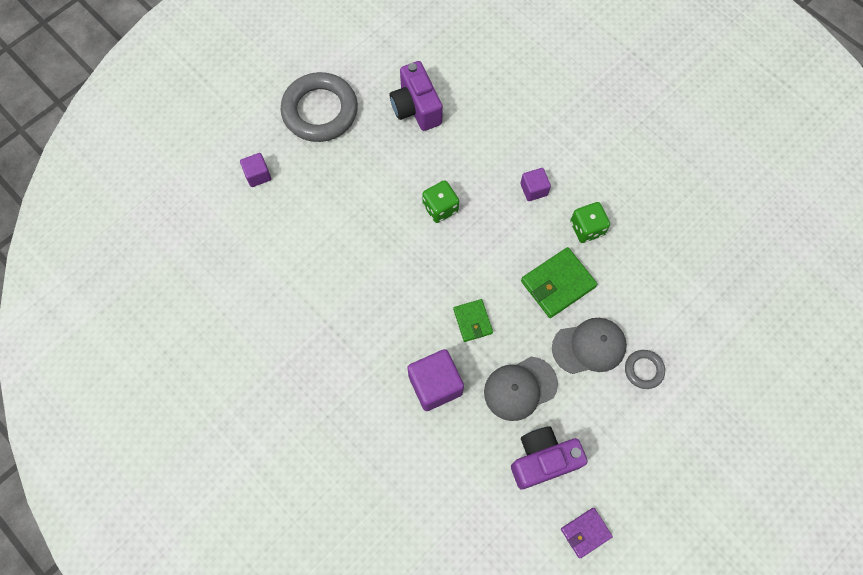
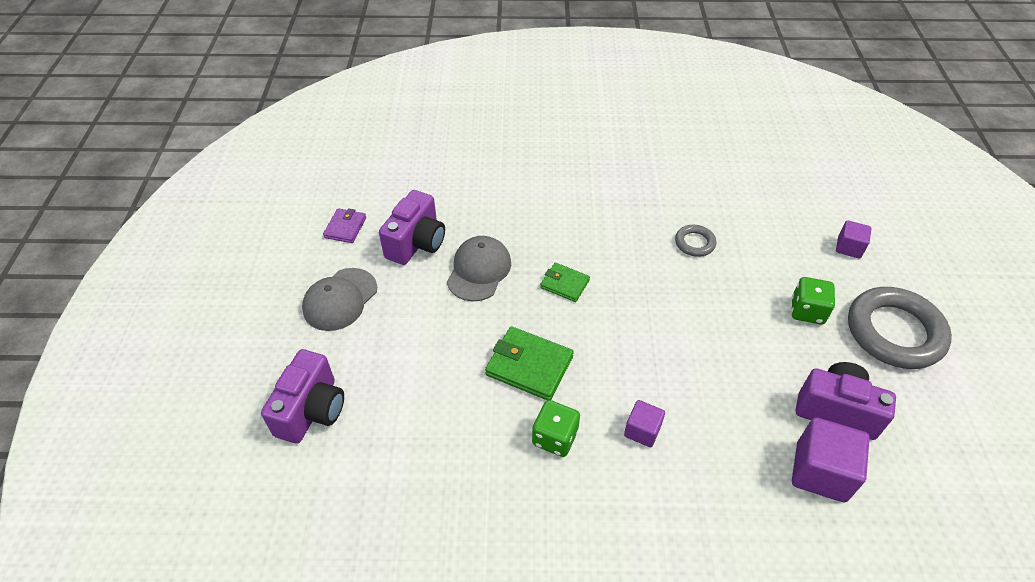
camera: 135 degrees right, 20 degrees down
purple cube [407,349,464,411] -> purple cube moved to [792,417,870,502]
green dice [422,180,459,223] -> green dice moved to [792,277,835,325]
green wallet [521,247,597,318] -> green wallet turned 75 degrees counterclockwise [485,326,574,400]
grey cap [552,318,627,374] -> grey cap moved to [302,268,377,331]
grey ring [625,350,665,389] -> grey ring moved to [675,225,716,257]
none -> purple camera [261,349,344,444]

